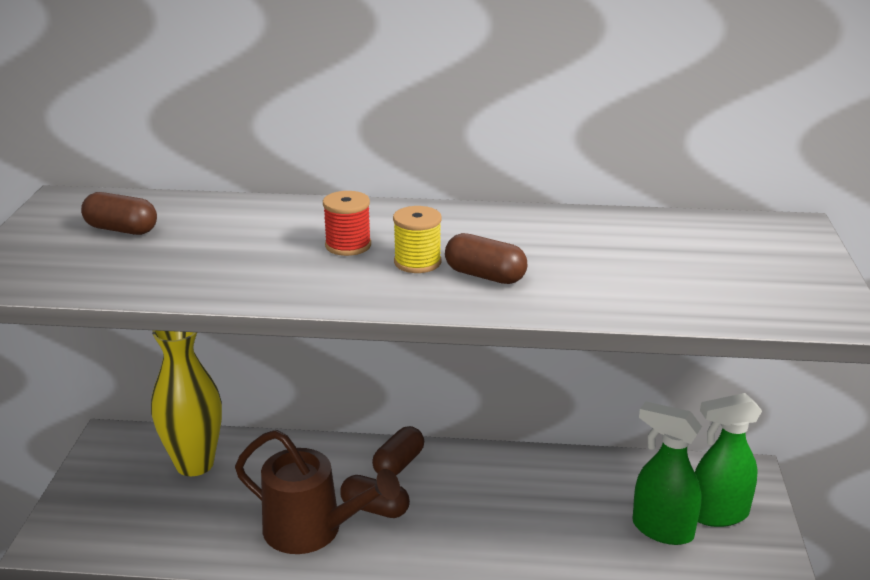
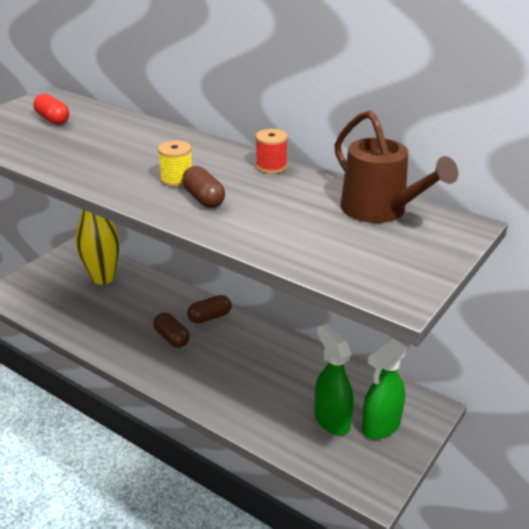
camera: 30 degrees right, 5 degrees up
brown capsule [81,192,157,235] -> red capsule [33,94,69,125]
brown watering can [235,430,400,554] -> brown watering can moved to [334,110,458,223]
red spool [323,191,371,256] -> red spool moved to [255,129,288,174]
green spray bottle [695,393,762,527] -> green spray bottle turned 60 degrees counterclockwise [362,338,408,439]

